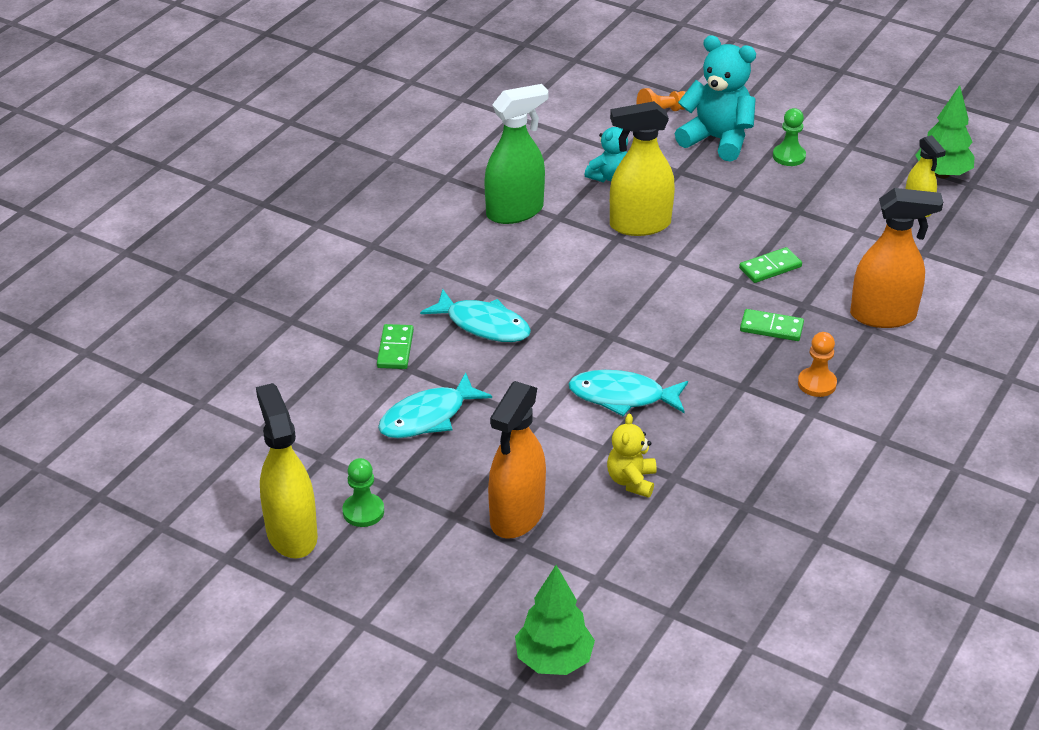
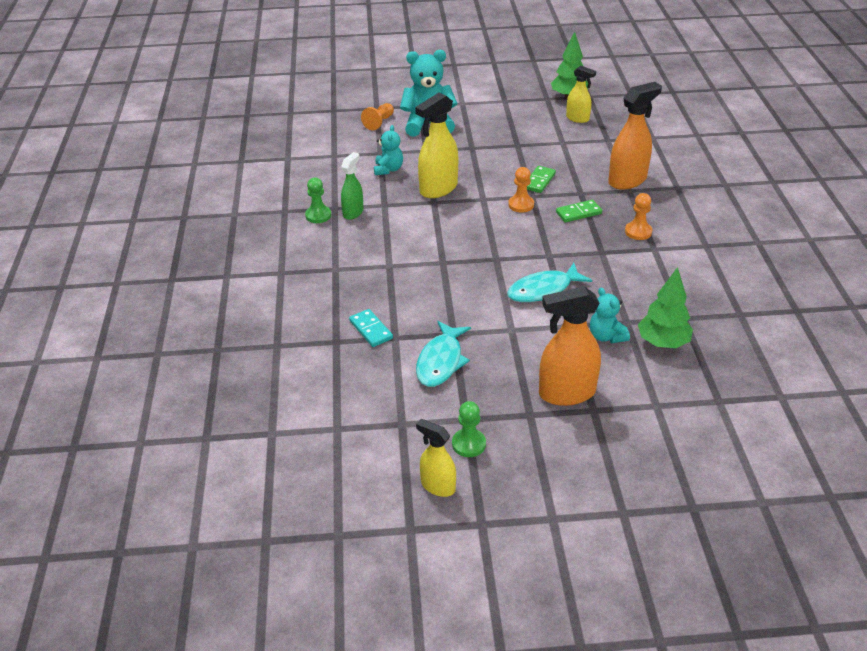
camera: 35 degrees left, 0 degrees up
yellow spray bottle [256,383,318,558] -> yellow spray bottle [416,419,456,497], size x0.60
green domino [377,324,414,369] -> turquoise domino [349,309,393,347]
turquoise fish [420,289,531,342] -> none
green spray bottle [485,84,548,224] -> green spray bottle [341,152,364,220], size x0.60
orange spray bottle [488,381,546,539] -> orange spray bottle turned 90 degrees clockwise [539,286,601,406]
green tree [515,565,595,675] -> green tree moved to [638,267,693,348]
yellow teddy bear [607,414,657,498] -> turquoise teddy bear [590,287,630,343]
green pawn [773,108,806,166] -> green pawn moved to [305,178,331,223]
none -> orange pawn [508,167,534,213]

